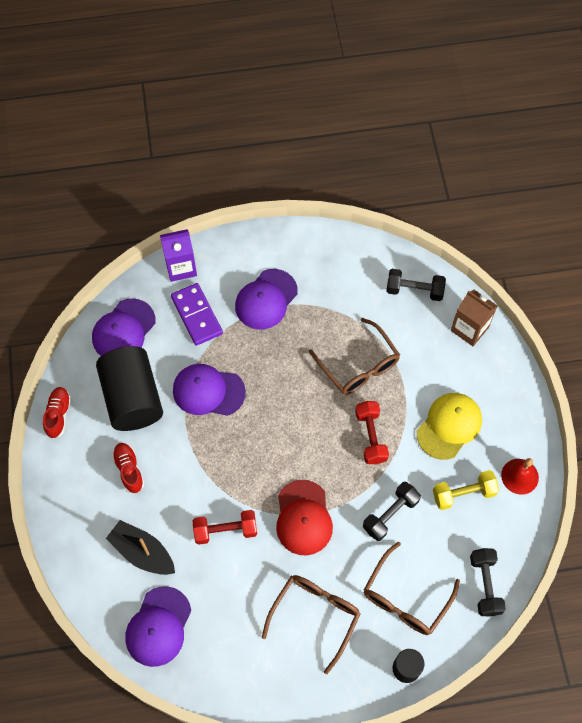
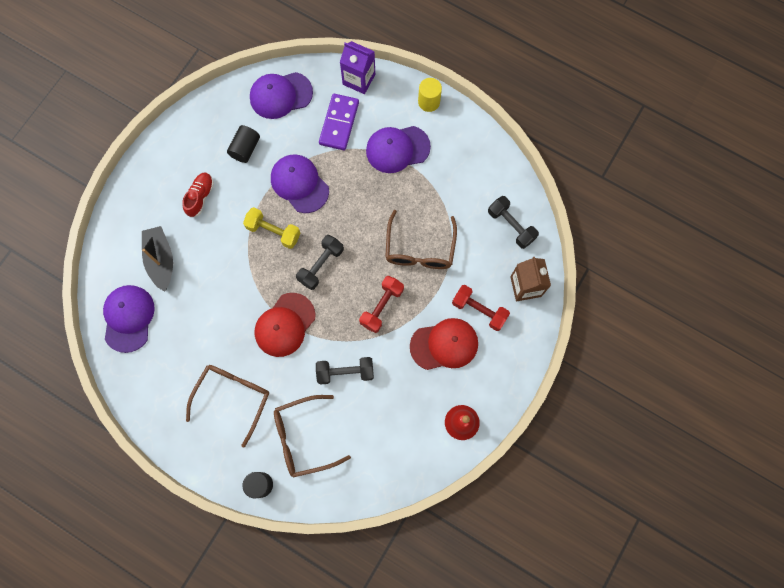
camera: 40 degrees right, 10 degrees up
red shoe [43,387,71,439] -> none
black cylinder [96,346,163,431] -> black cylinder [227,125,260,163], size x0.49
purple cap [125,586,191,667] -> purple cap turned 120 degrees clockwise [103,285,155,353]
red dumbbell [193,510,257,545] -> red dumbbell moved to [452,285,510,331]
brown glasses [262,575,361,674] -> brown glasses turned 45 degrees counterclockwise [186,365,269,448]
yellow cap [417,393,482,460] -> red cap [410,318,478,370]
yellow dumbbell [433,470,499,510] -> yellow dumbbell moved to [243,207,300,249]
black dumbbell [470,548,506,616] -> black dumbbell moved to [296,235,344,290]
none -> yellow cylinder [418,78,442,112]

